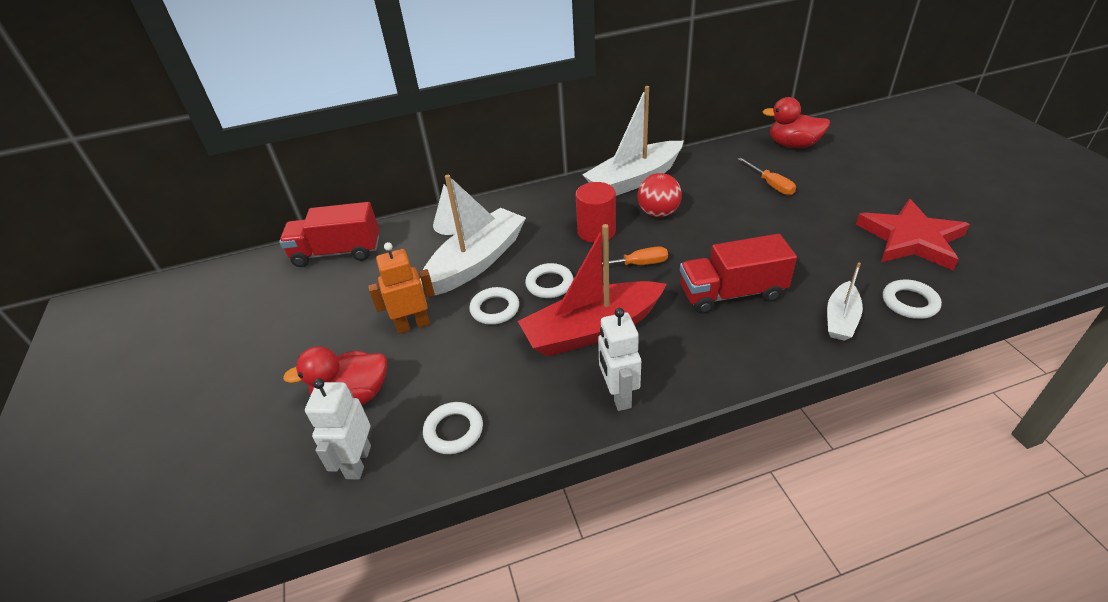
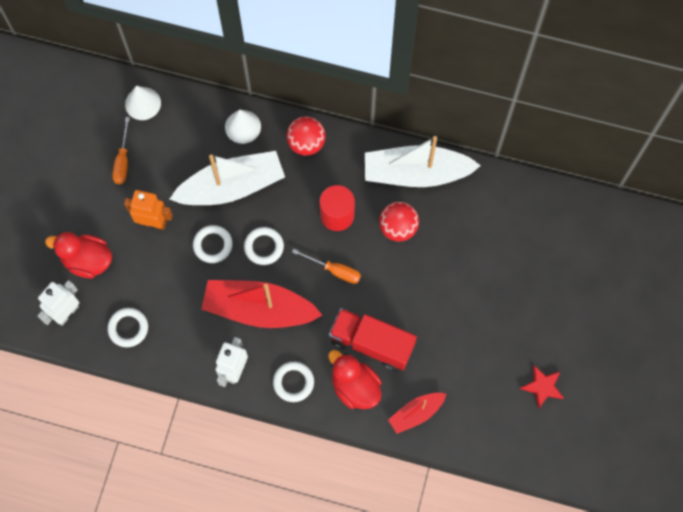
camera: 30 degrees right, 30 degrees up
red truck [279,202,379,267] -> white cone [125,86,161,120]
orange screwdriver [738,158,796,195] -> orange screwdriver moved to [112,117,130,184]
red duck [763,97,830,148] -> red duck moved to [328,350,382,409]
white boat [827,262,863,341] -> red boat [388,393,446,434]
red star [856,199,970,270] -> red star [520,365,564,409], size x0.50
white ring [883,279,942,319] -> white ring moved to [273,362,314,402]
none -> red ball [286,116,326,156]

